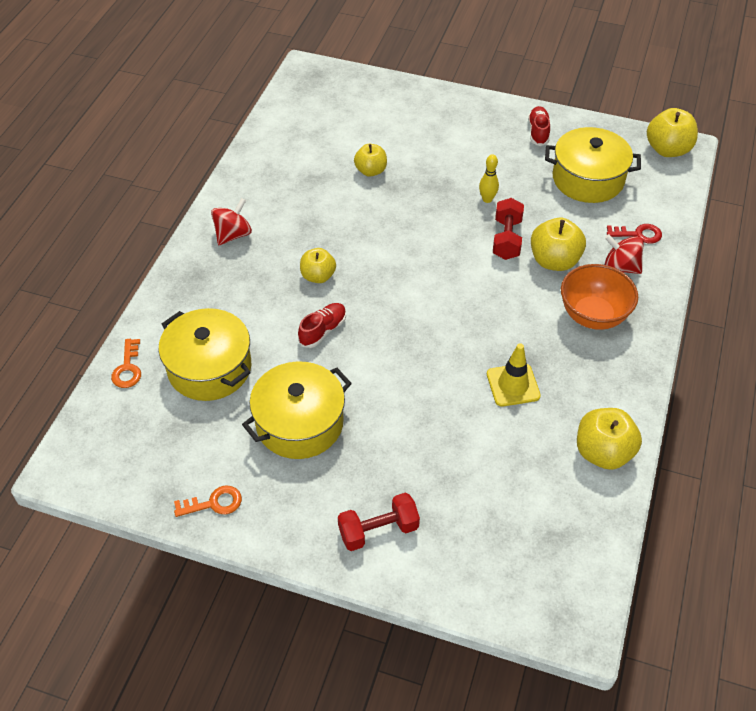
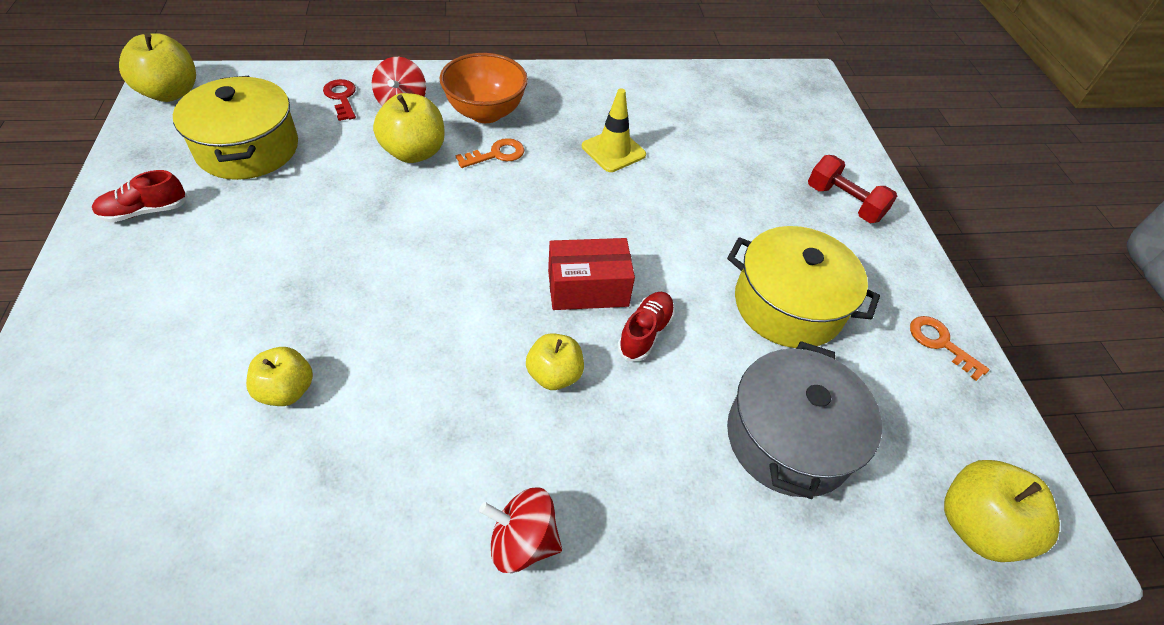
camera: 120 degrees left, 0 degrees up
orange key [111,339,141,388] -> orange key moved to [456,138,524,168]
yellow pot [159,308,251,401] -> grey pot [727,341,882,499]
red shoe [298,303,346,348] -> red shoe turned 105 degrees clockwise [617,292,675,361]
yellow bowling pin [479,154,499,203] -> none
red dumbbell [493,198,524,260] -> none
yellow apple [577,408,642,470] -> yellow apple moved to [944,460,1060,562]
none -> red box [548,238,635,310]

